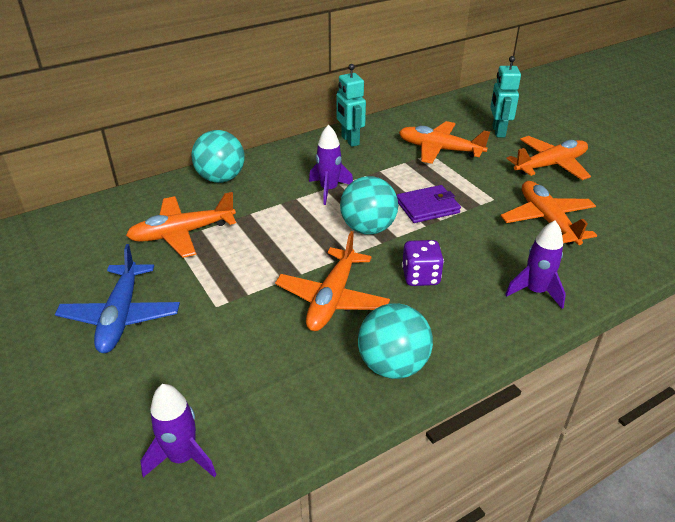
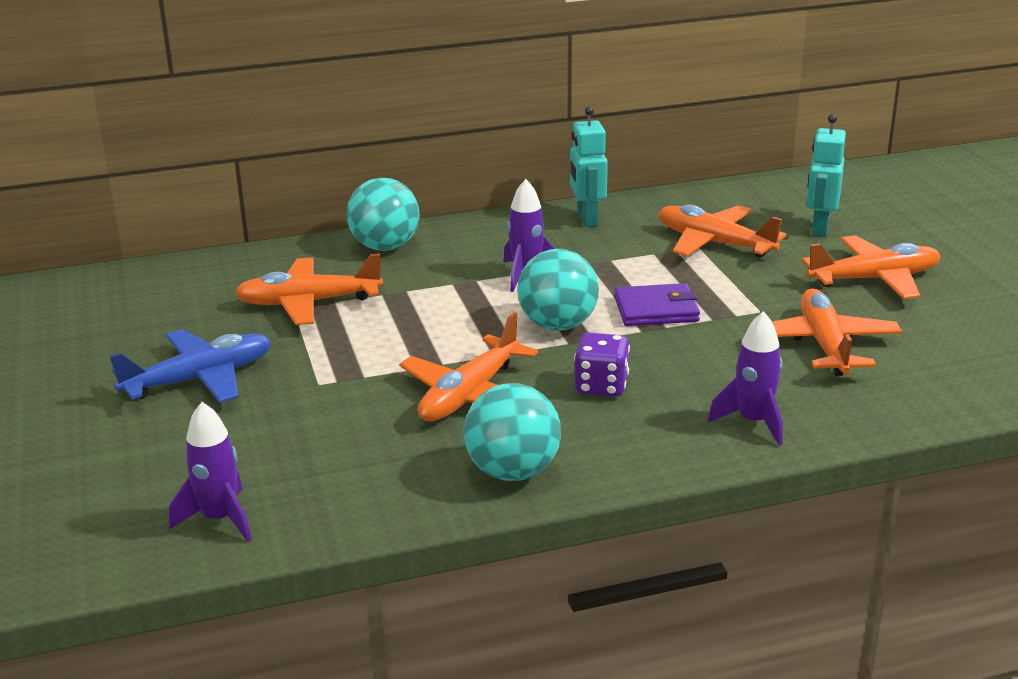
camera: 15 degrees right, 10 degrees down
blue plane [55,244,180,353] -> blue plane turned 135 degrees counterclockwise [109,329,271,403]

